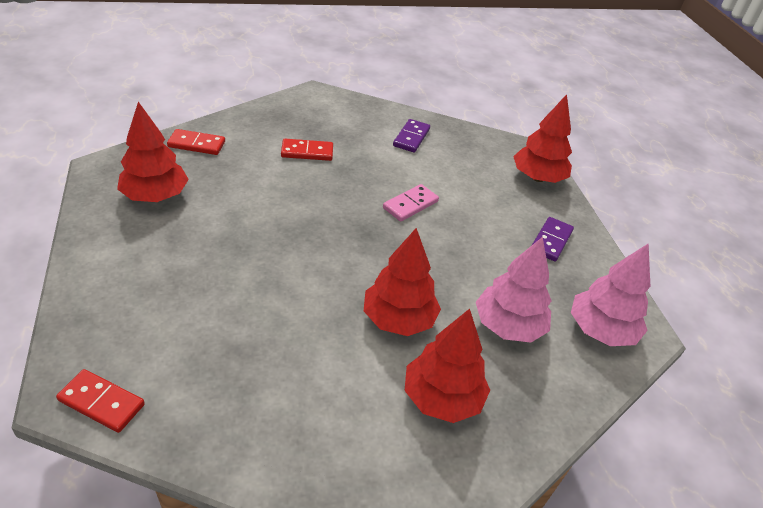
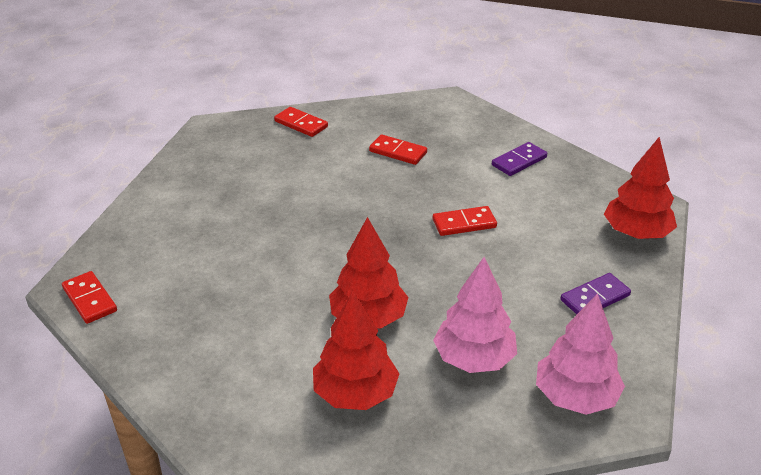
camera: 35 degrees right, 5 degrees down
red tree [117,102,189,202] -> none
pink domino [383,184,439,221] -> red domino [433,206,497,236]

